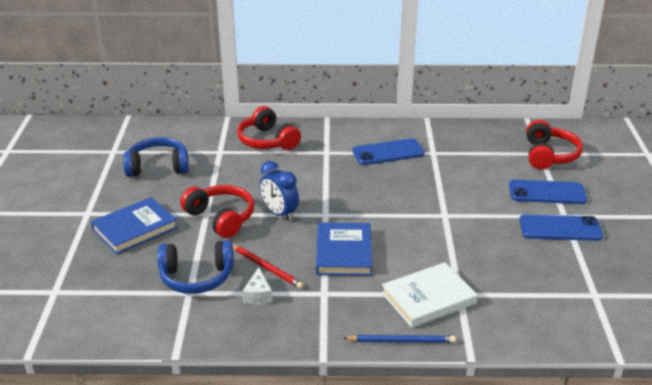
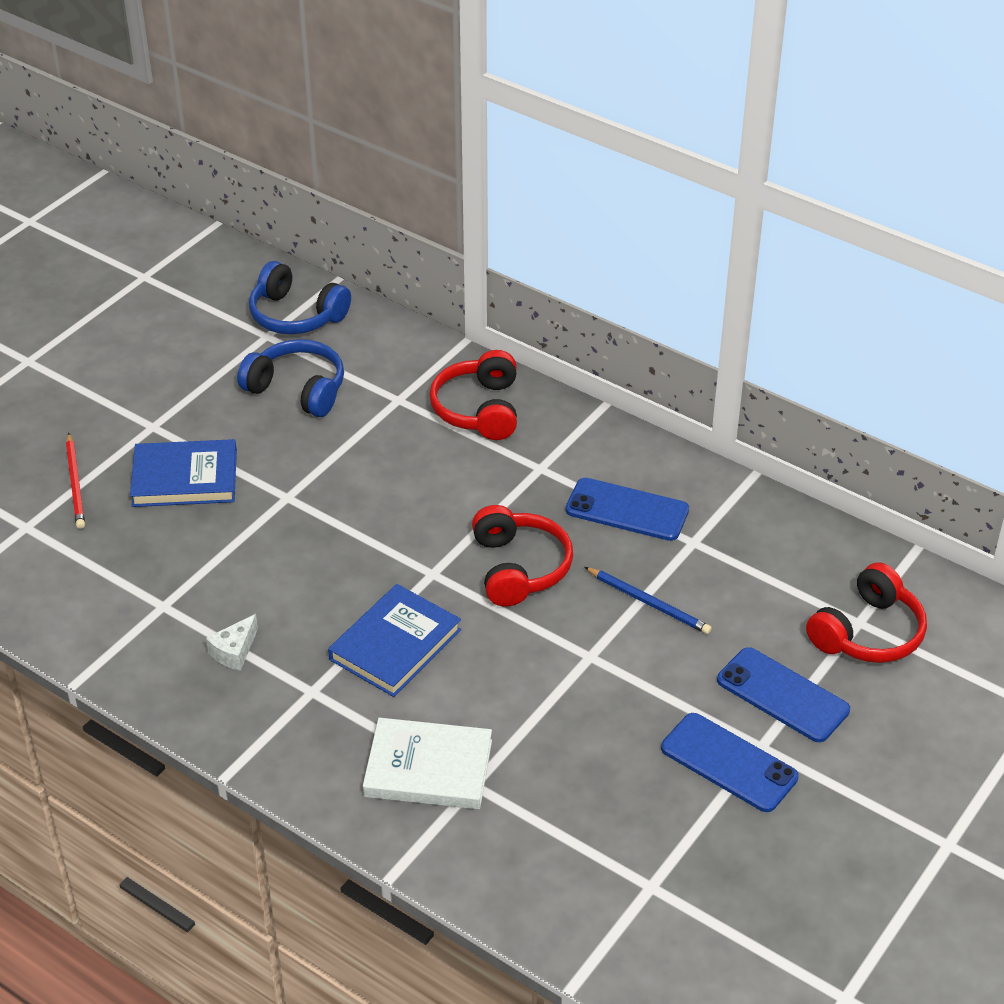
camera: 35 degrees right, 10 degrees up
blue headphones [157,241,233,294] -> blue headphones moved to [249,261,351,334]
red headphones [180,185,254,238] -> red headphones moved to [472,505,573,607]
red pencil [232,244,304,289] -> red pencil moved to [66,433,85,529]
blue clock [260,161,299,221] -> none
blue pencil [343,335,456,343] -> blue pencil moved to [584,567,712,634]

